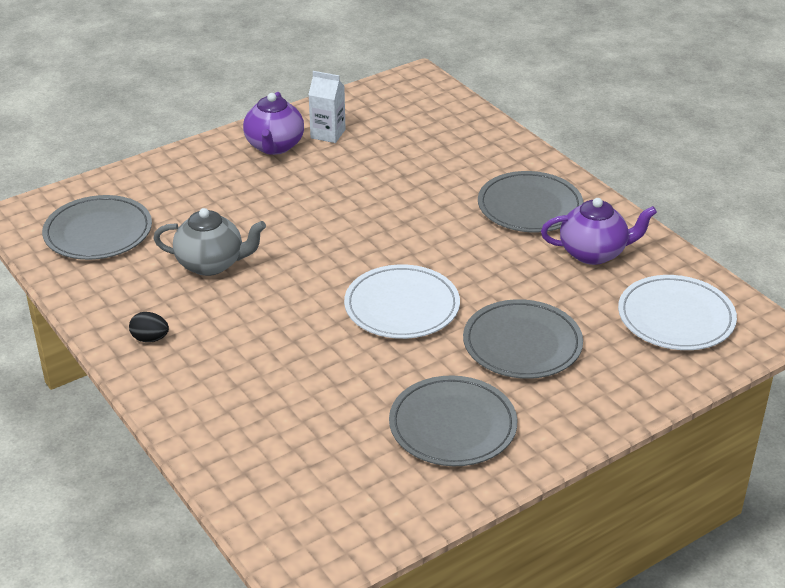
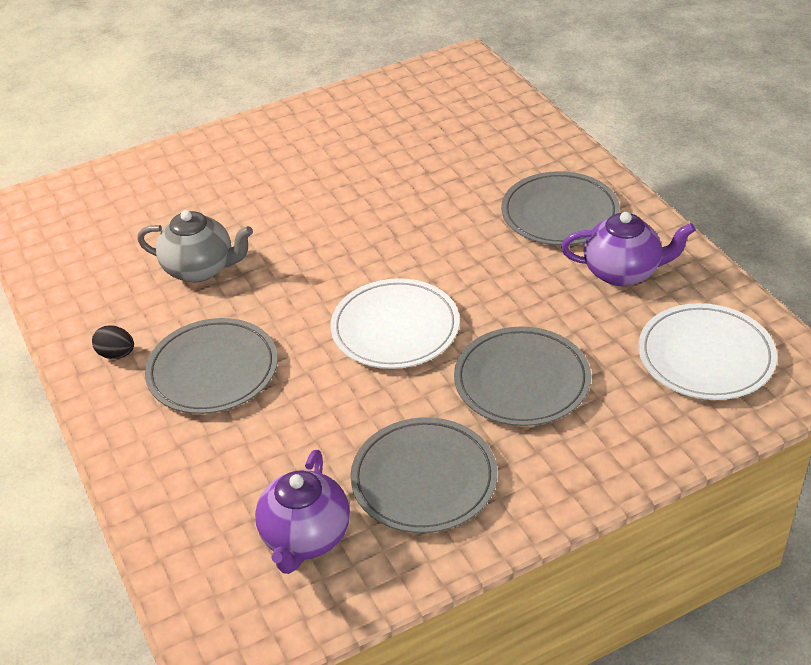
camera: 10 degrees right, 5 degrees up
grey plate [42,195,152,260] -> grey plate moved to [145,318,278,414]
purple teapot [243,92,304,155] -> purple teapot moved to [255,450,350,574]
white carton [308,71,346,143] -> none

